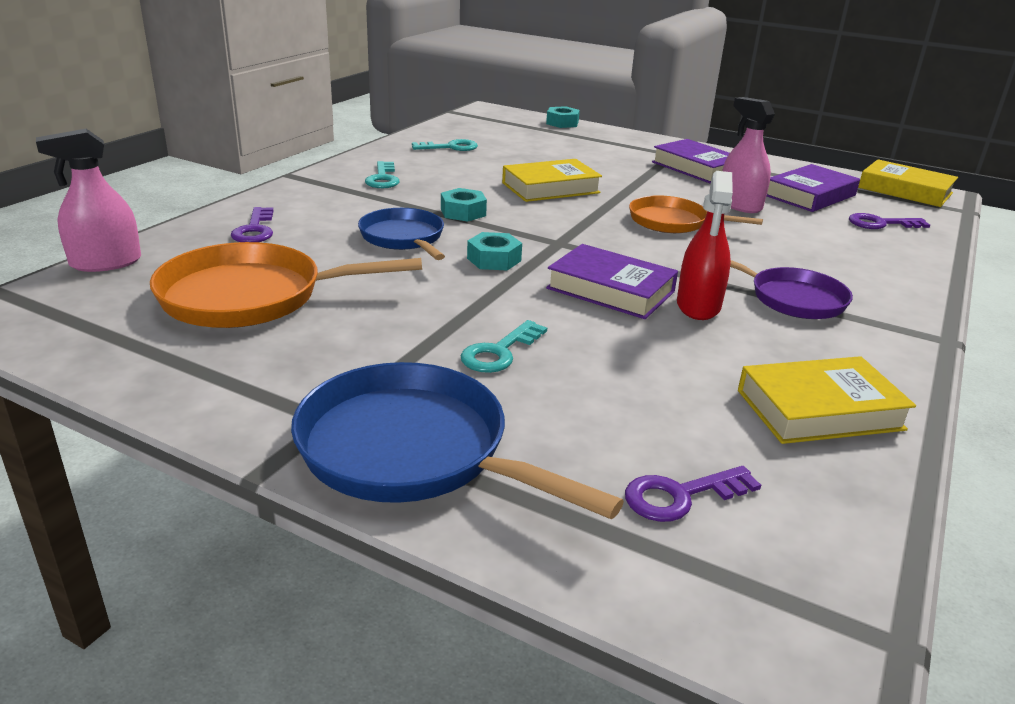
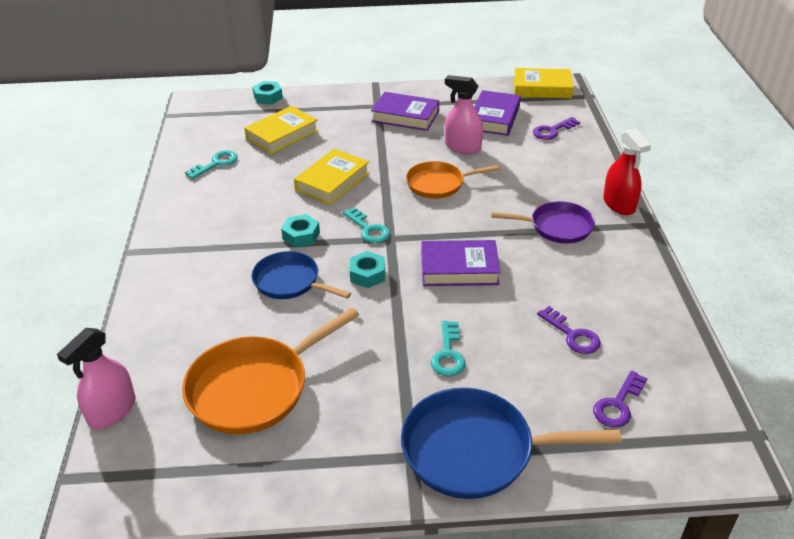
camera: 30 degrees left, 10 degrees up
purple key [231,207,274,242] -> purple key moved to [537,306,601,354]
turquoise key [365,161,400,188] -> turquoise key moved to [343,207,390,243]
red spray bottle [677,171,733,320] -> red spray bottle moved to [603,128,651,215]
yellow book [738,356,916,444] -> yellow book moved to [244,106,318,154]

